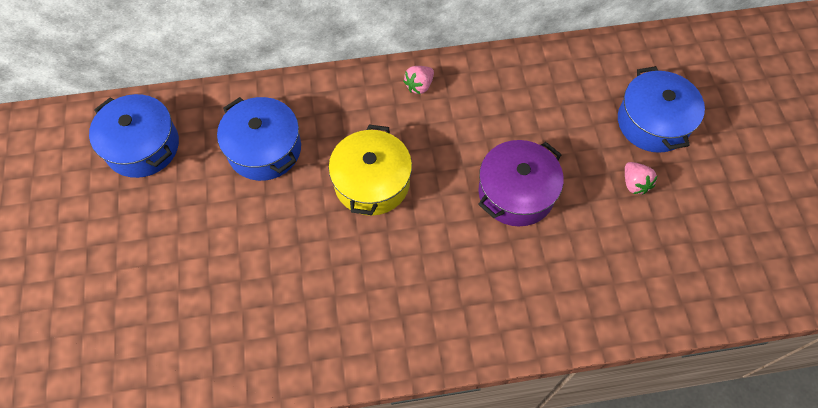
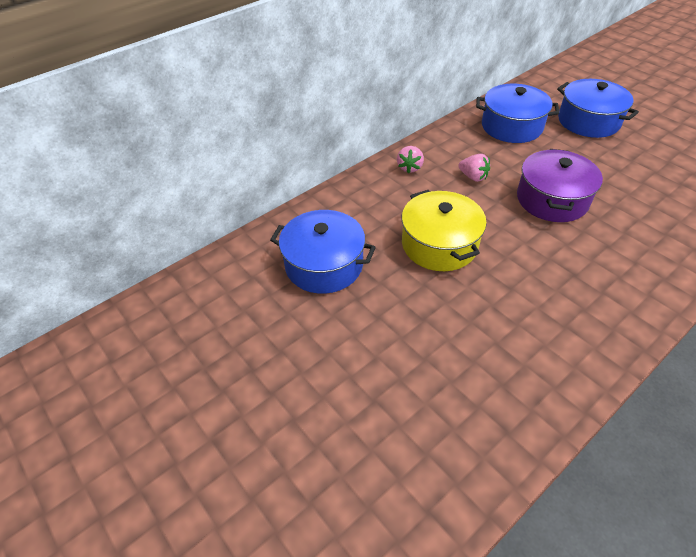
camera: 30 degrees left, 15 degrees down
blue pot [89,94,179,178] -> blue pot moved to [476,84,559,143]
pink strawberry [625,162,657,194] -> pink strawberry moved to [458,154,490,182]

